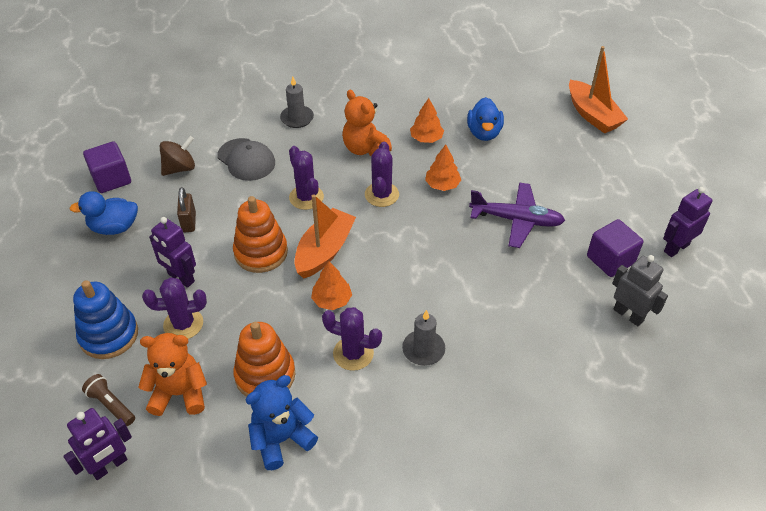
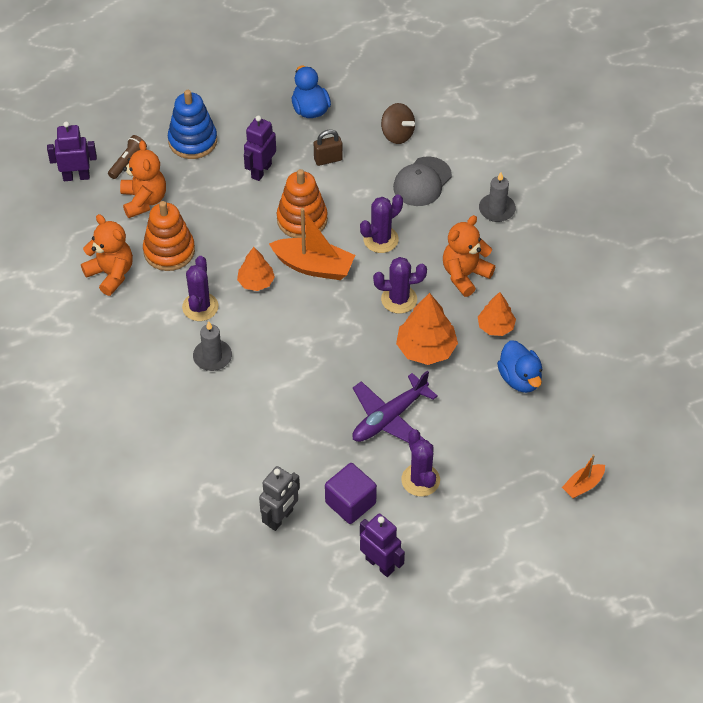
camera: 80 degrees right, 5 degrees up
purple robot [63,408,132,480] -> purple robot turned 135 degrees clockwise [47,121,97,181]
purple cube [83,141,131,193] -> none
purple cactus [142,277,207,339] -> purple cactus moved to [401,429,440,497]
blue teddy bear [245,375,318,470] -> orange teddy bear [81,214,133,296]
orange tree [425,145,461,191] -> orange tree [396,293,458,365], size x1.59
blue duck [467,97,504,141] -> blue duck turned 105 degrees counterclockwise [497,340,542,393]
purple plane [469,182,565,248] -> purple plane turned 45 degrees clockwise [352,370,438,443]
orange boat [569,46,628,134] -> orange boat [562,455,605,499], size x0.55

